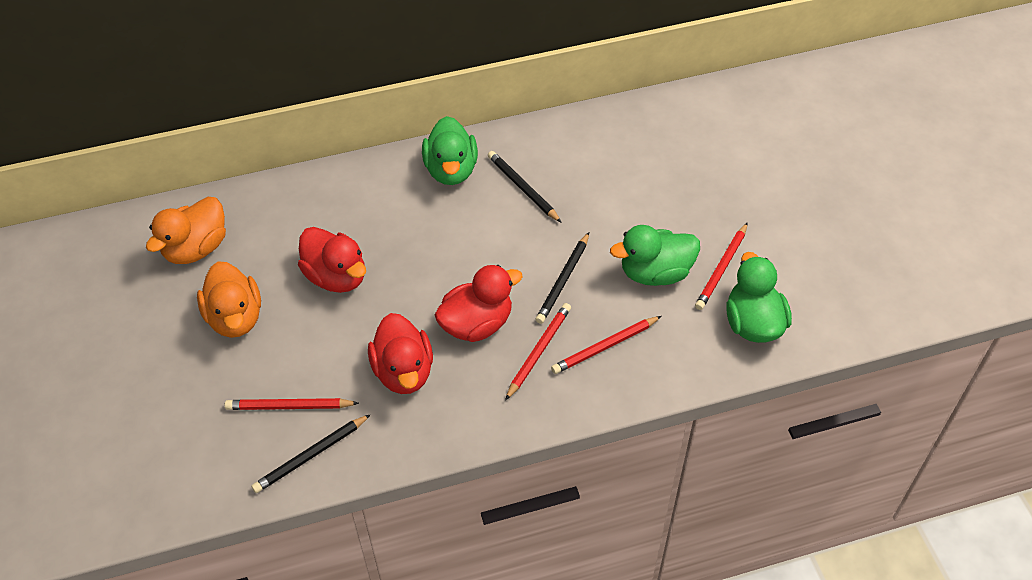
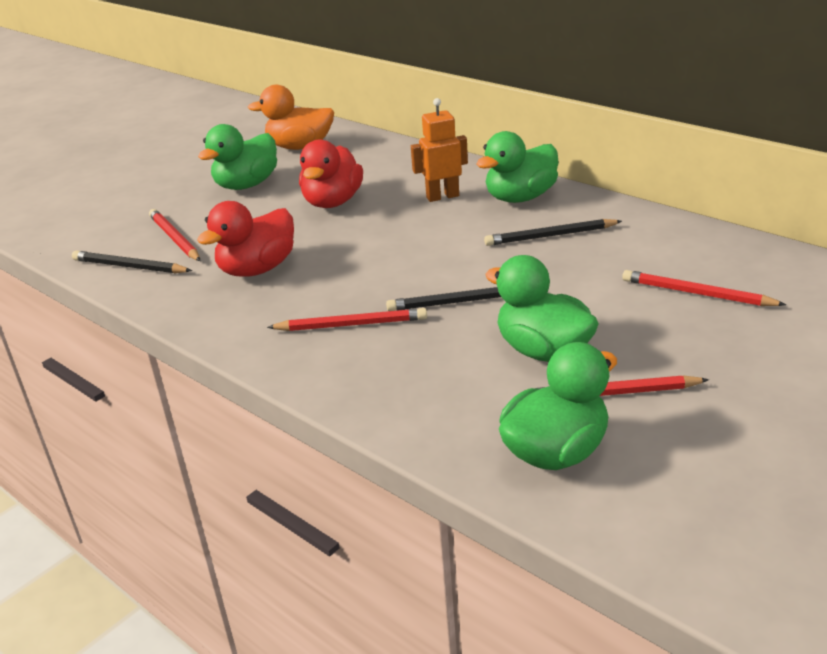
camera: 60 degrees right, 20 degrees down
orange duck [197,261,261,338] -> green duck [198,124,277,190]
red duck [435,265,523,342] -> none
black pencil [488,151,562,223] -> black pencil turned 120 degrees counterclockwise [484,219,622,246]
red pencil [551,316,661,374] -> red pencil moved to [622,270,786,306]
none -> orange robot [411,98,468,202]

